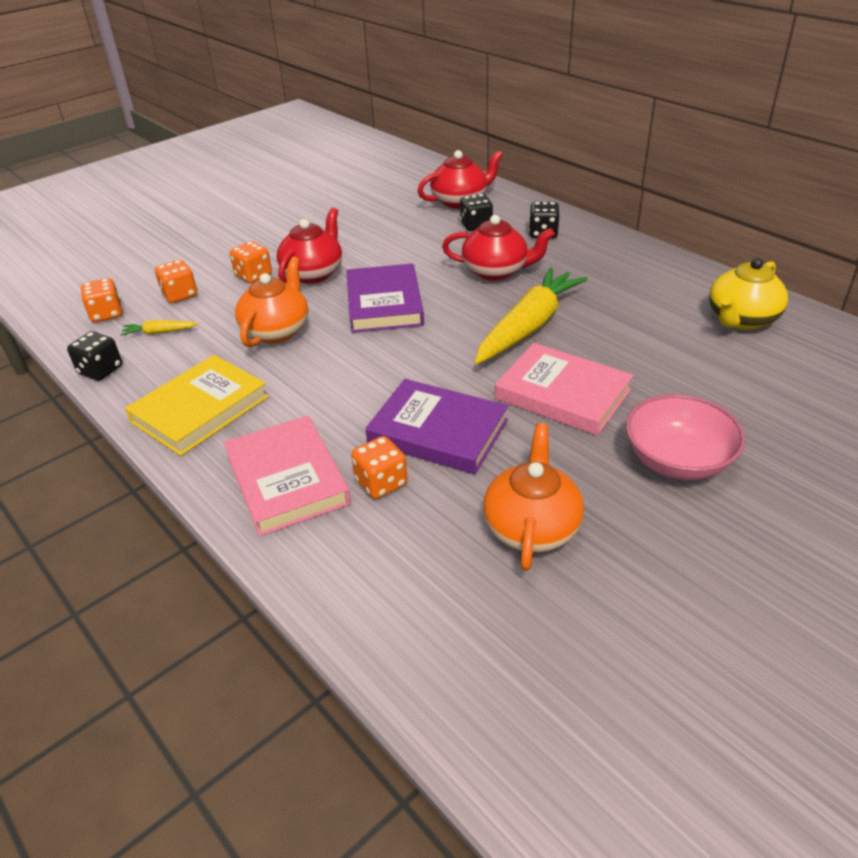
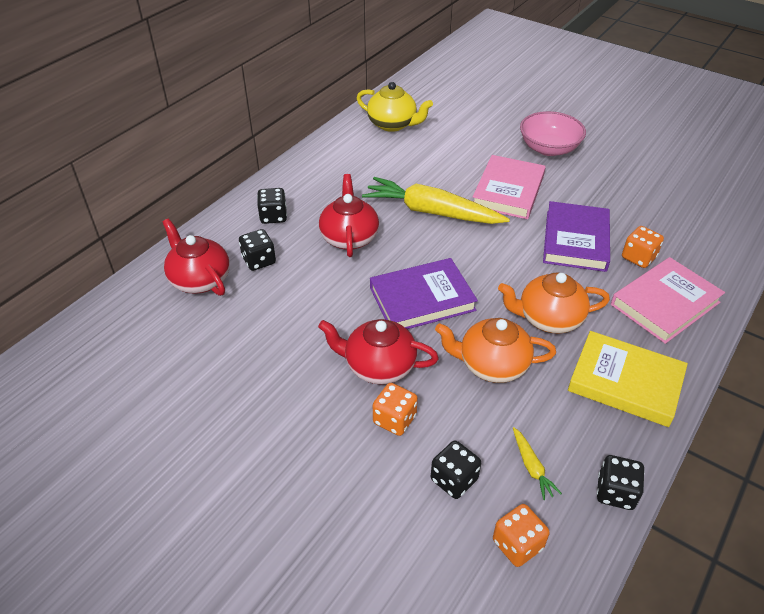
camera: 105 degrees left, 5 degrees up
orange dice [155,260,197,303] -> black dice [431,440,481,499]
orange teapot [483,423,584,571] -> orange teapot moved to [498,272,610,334]

